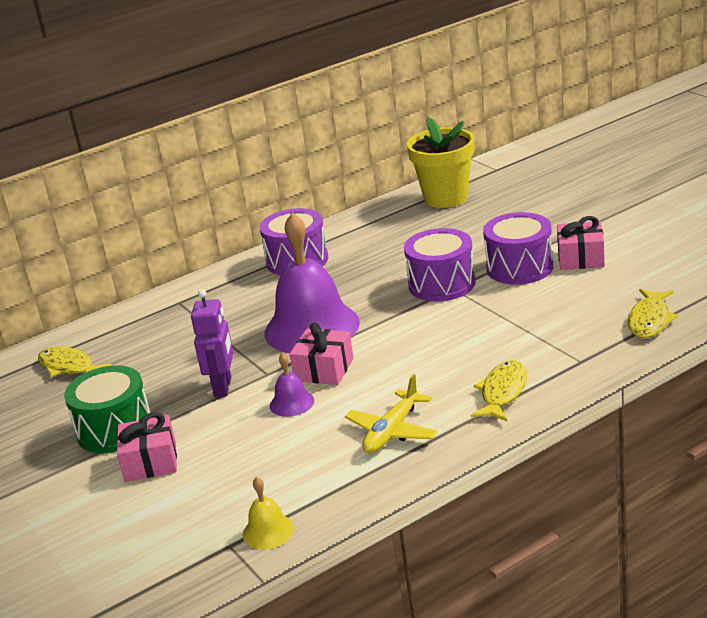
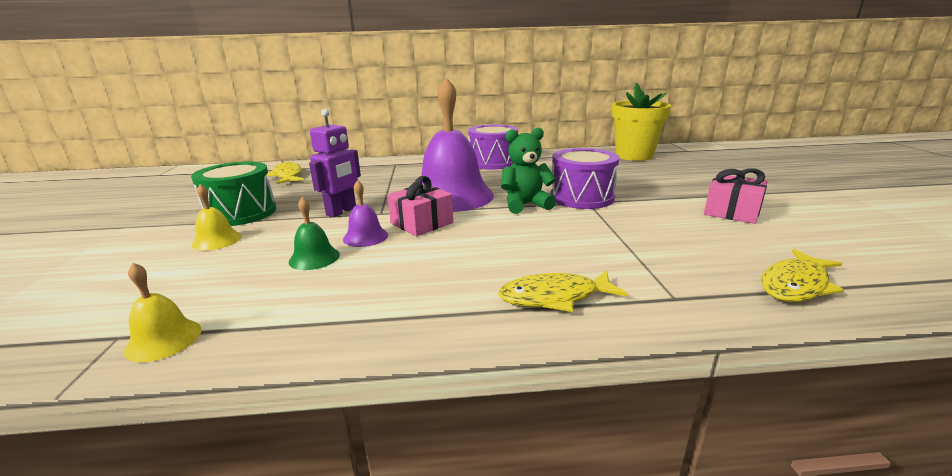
camera: 25 degrees right, 5 degrees down
pink gift [116,412,177,482] -> yellow bell [192,184,242,251]
yellow plane [345,374,438,453] -> none
yellow fish [471,360,527,421] -> yellow fish turned 150 degrees counterclockwise [498,271,628,312]
purple drum [483,212,553,285] -> none
none -> green bell [289,197,340,270]
none -> green teddy bear [501,127,556,214]

